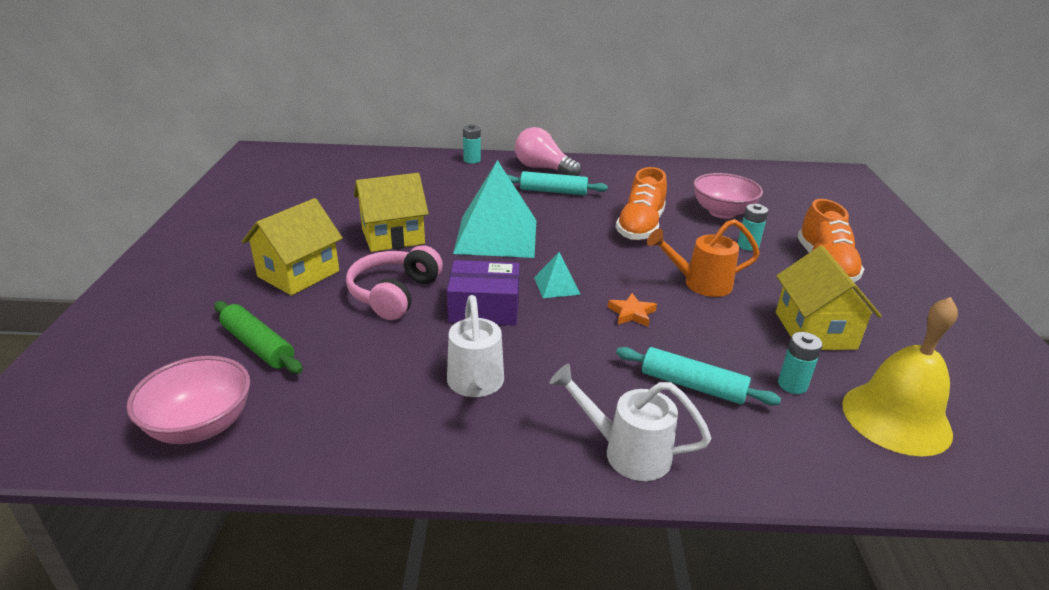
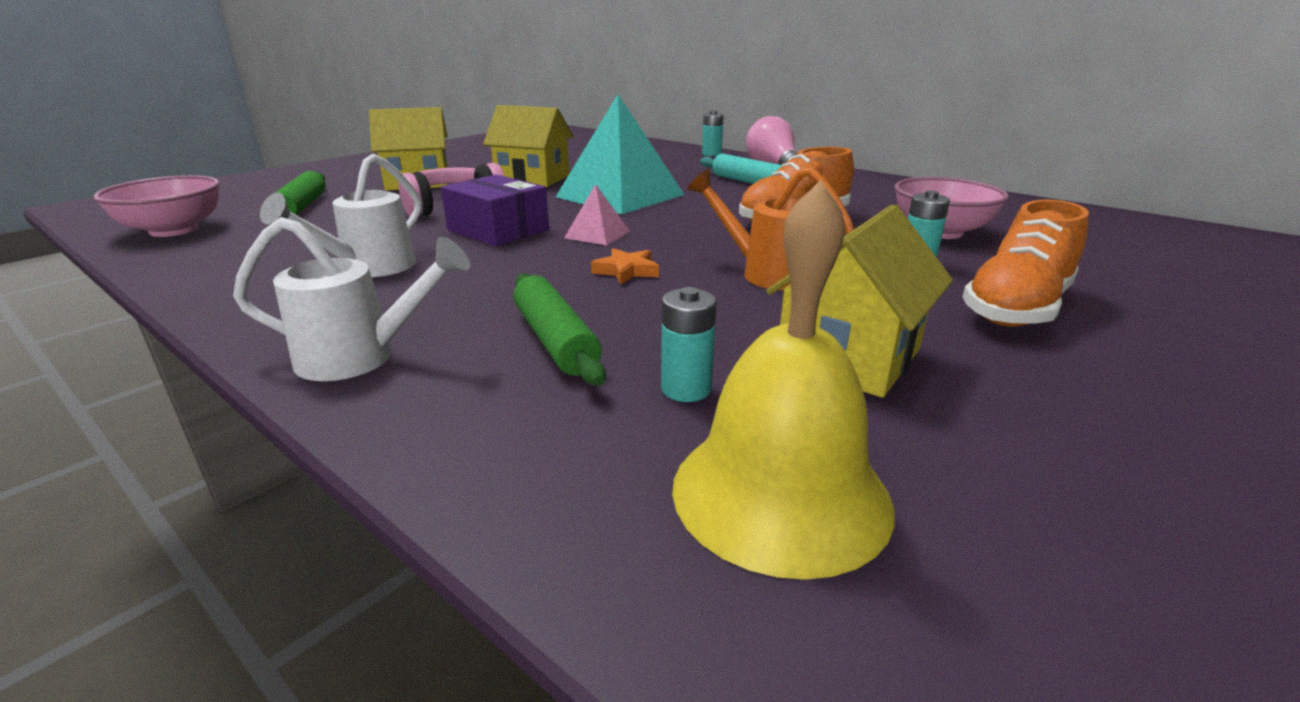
camera: 40 degrees right, 5 degrees down
turquoise pyramid [534,252,581,298] -> pink pyramid [564,184,630,245]
white watering can [550,364,711,481] -> white watering can turned 120 degrees clockwise [233,217,470,381]
turquoise rolling pin [616,347,781,405] -> green rolling pin [513,273,606,386]

